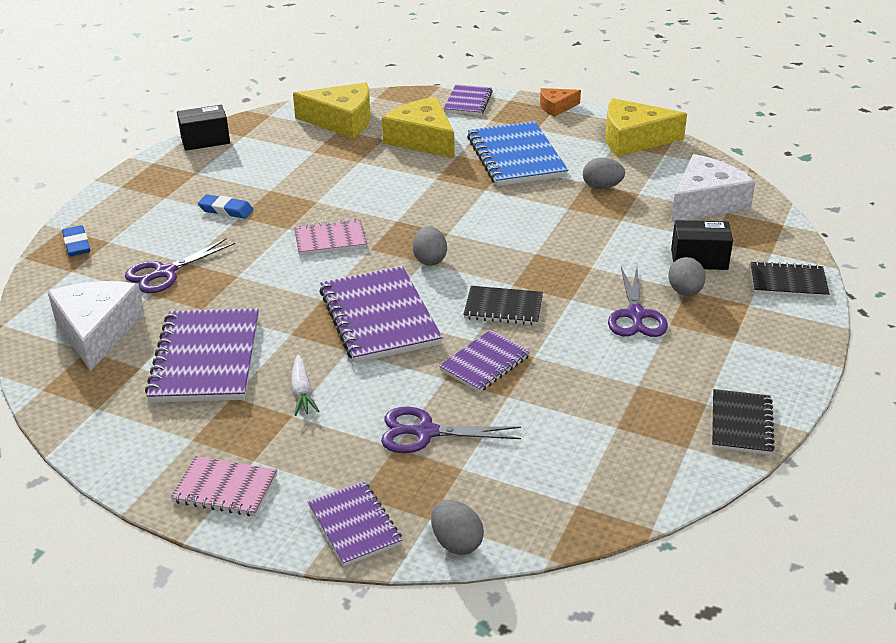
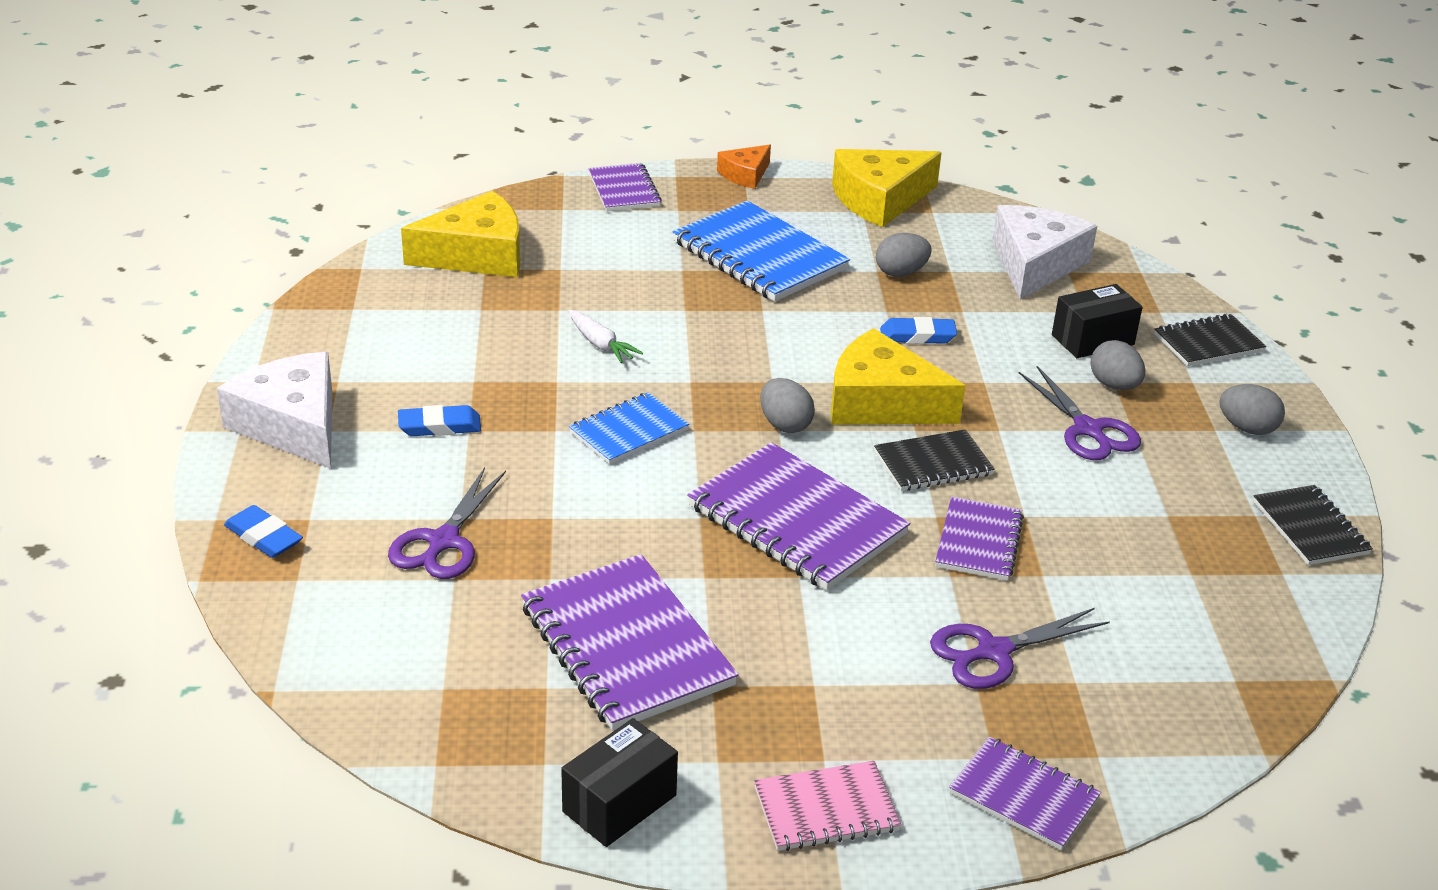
camera: 30 degrees left, 0 degrees up
white cheese [48,281,144,371] -> white cheese moved to [217,352,332,469]
black box [177,105,230,151] -> black box moved to [561,718,678,847]
white carrot [291,355,320,416] -> white carrot moved to [568,310,643,363]
pink notebook [294,219,367,255] -> blue notebook [569,392,689,464]
yellow cheese [382,97,455,158] -> yellow cheese moved to [831,328,965,425]
grey egg [431,500,484,555] -> grey egg moved to [1219,384,1285,435]
none -> blue eraser [880,317,957,344]

